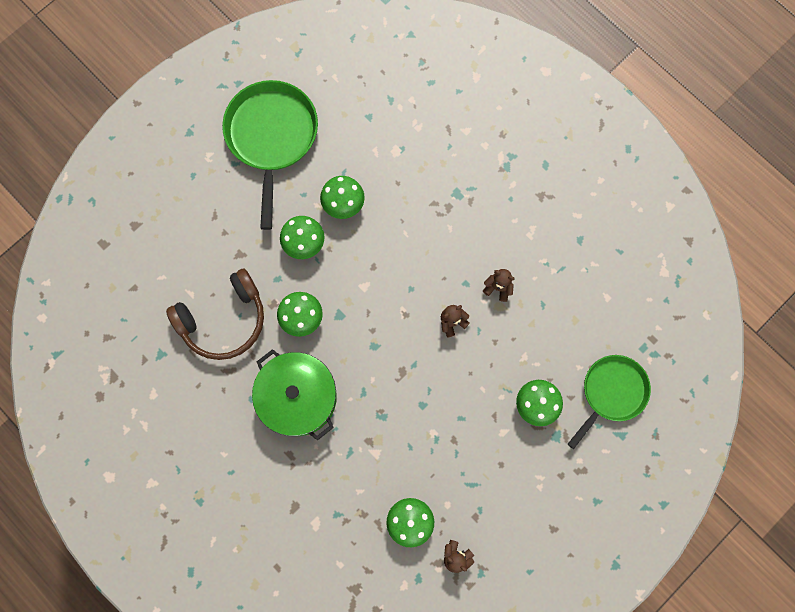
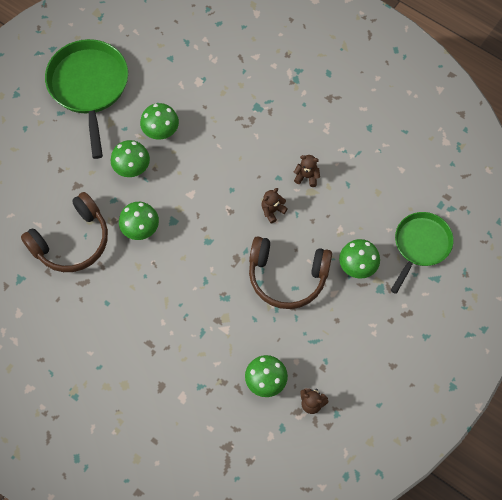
camera: 10 degrees left, 10 degrees down
green pot [252,349,337,440] -> none
none -> brown headphones [249,236,332,309]

